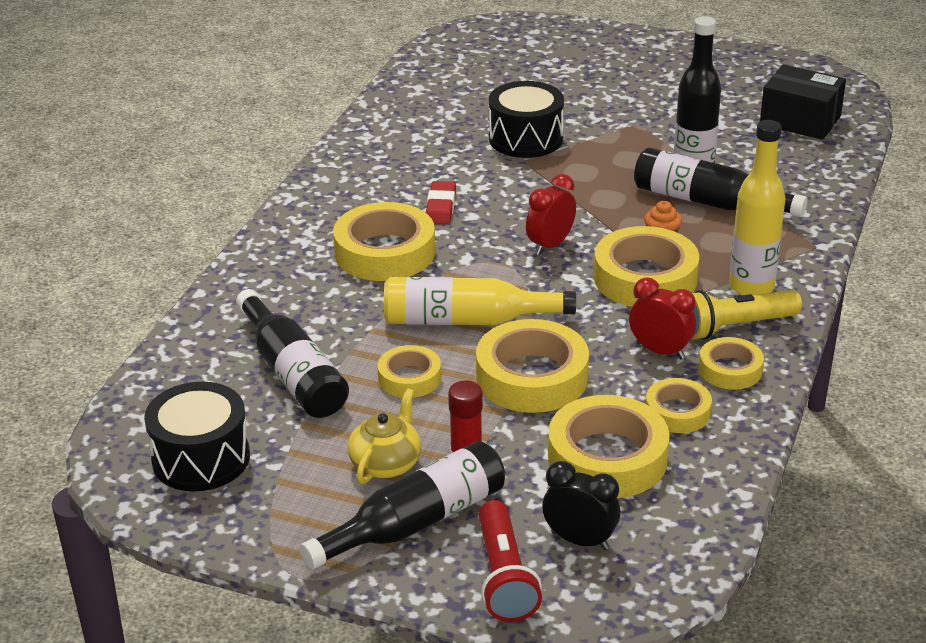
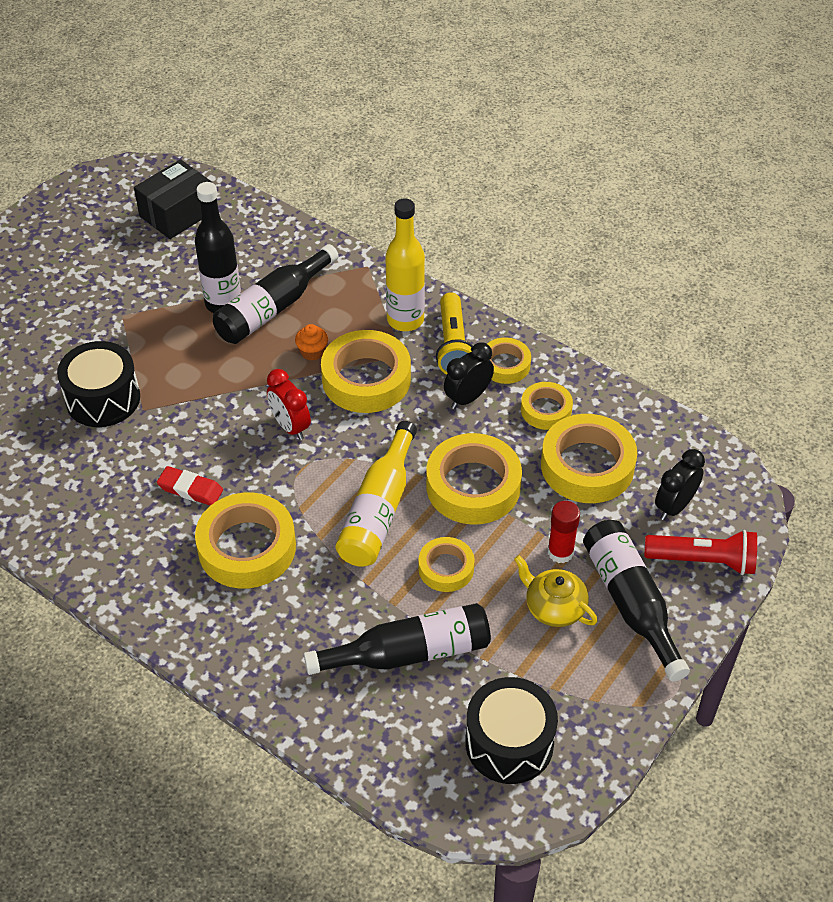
camera: 75 degrees left, 15 degrees up
red clock [629,277,696,359] -> black clock [444,342,494,409]

